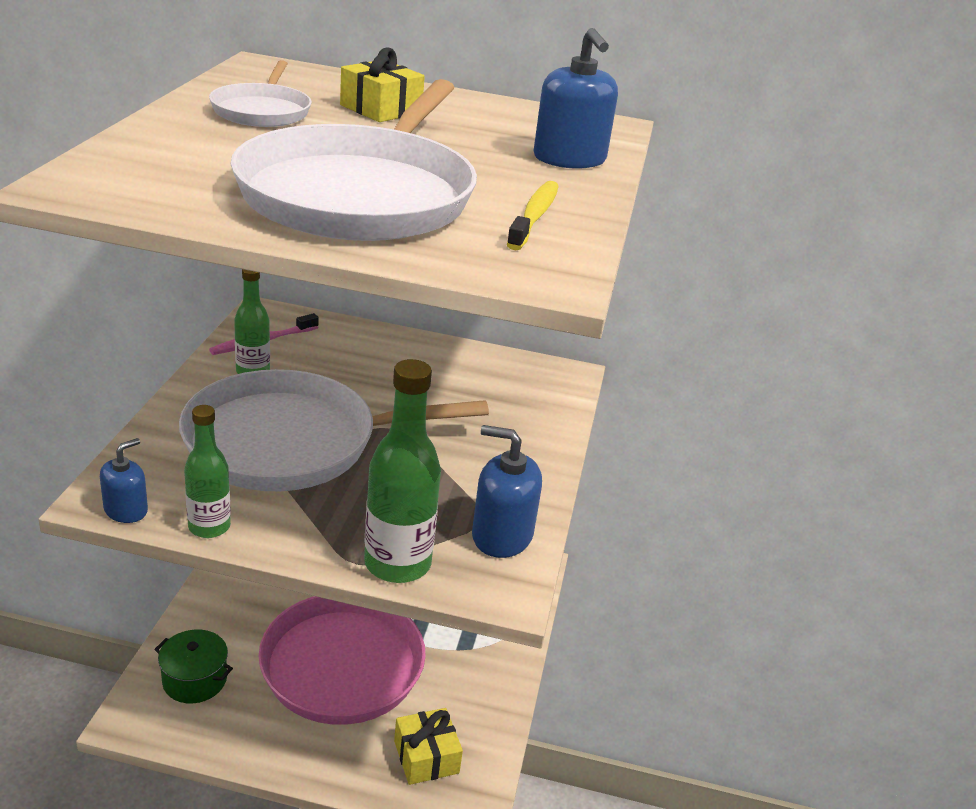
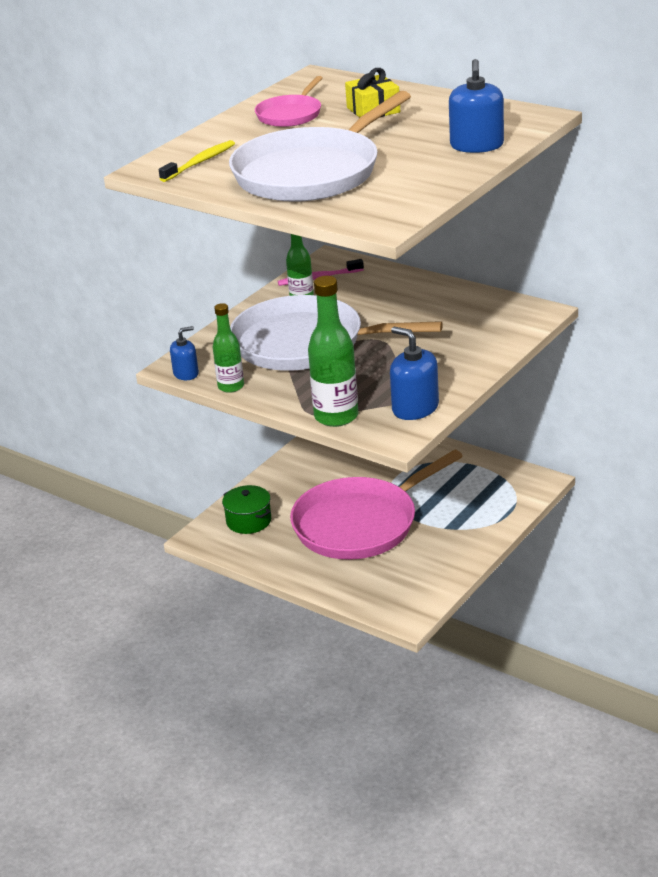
camera: 30 degrees right, 0 degrees up
white pan [209,60,312,127] -> pink pan [255,76,323,127]
yellow gift [394,708,463,785] -> none
yellow toothbrush [507,181,559,250] -> yellow toothbrush moved to [159,140,235,182]

